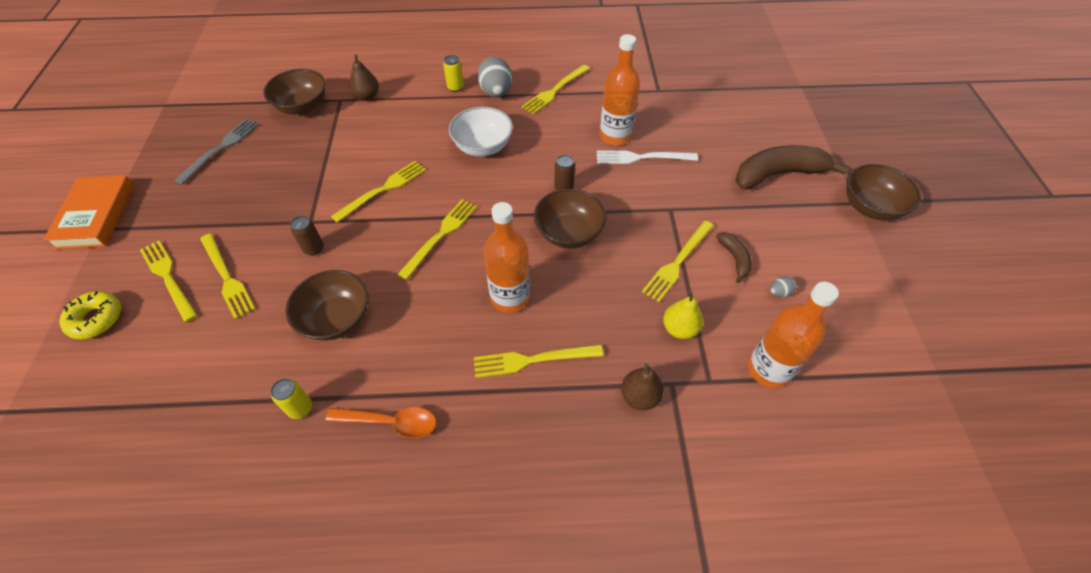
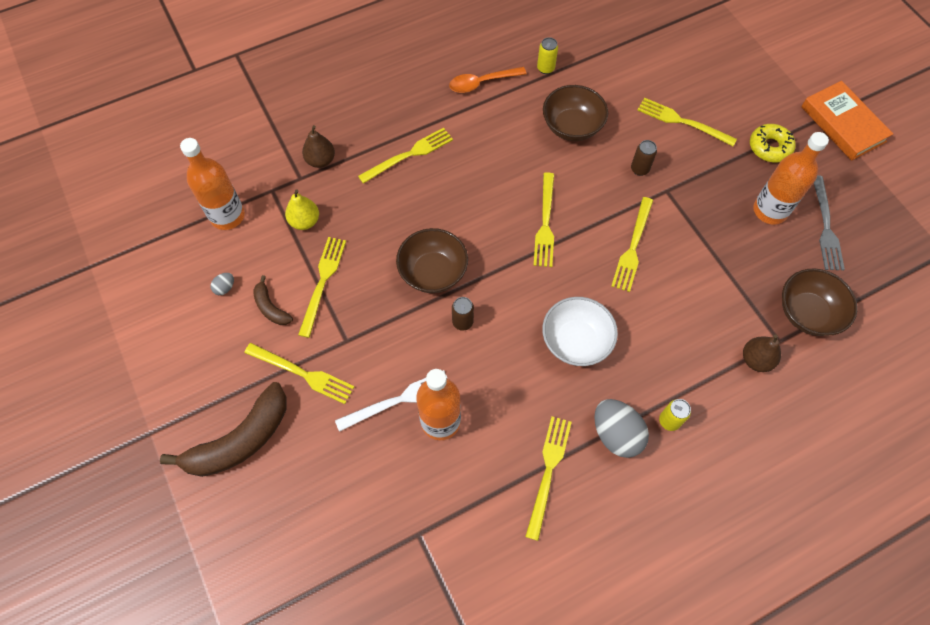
camera: 155 degrees right, 10 degrees up
yellow donut [60,291,121,339] -> yellow donut moved to [750,124,796,162]
yellow fork [140,240,198,323] -> yellow fork moved to [244,343,354,404]
orange bottle [484,202,530,313] -> orange bottle moved to [753,132,829,225]
brown bowl [846,164,921,221] -> none

